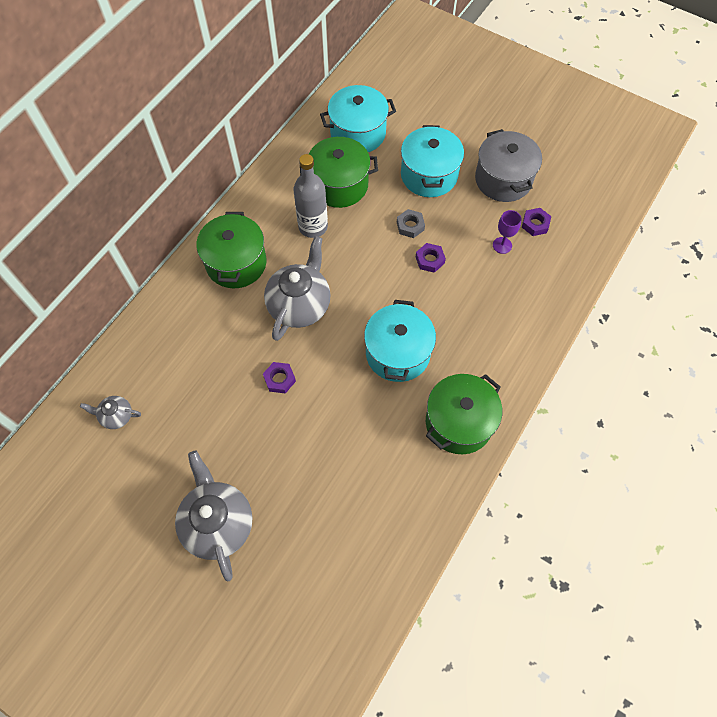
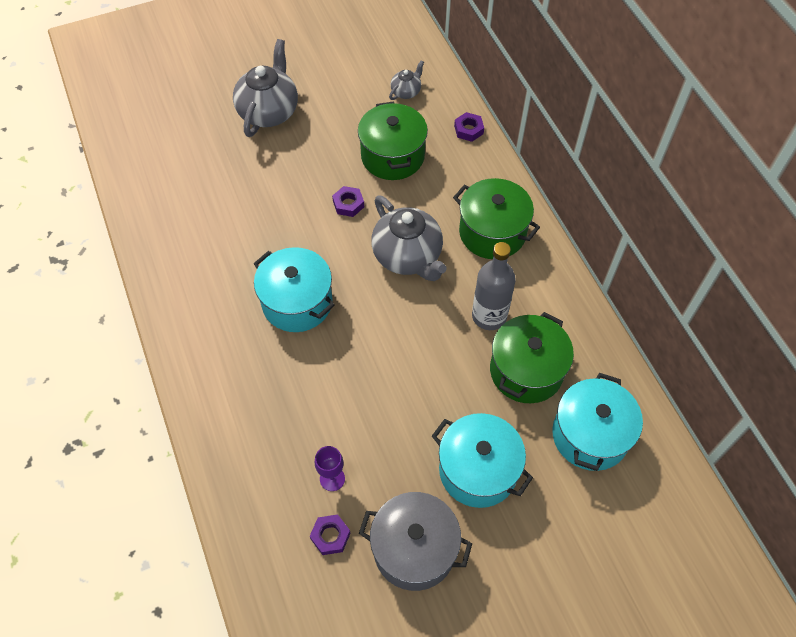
camera: 125 degrees right, 5 degrees down
grey teapot [175,451,253,581] -> grey teapot turned 90 degrees counterclockwise [233,39,298,137]
grey nut [397,209,425,238] -> none
purple nut [416,243,446,273] -> purple nut moved to [454,112,484,142]
green pot [426,374,502,454] -> green pot moved to [358,101,428,180]

